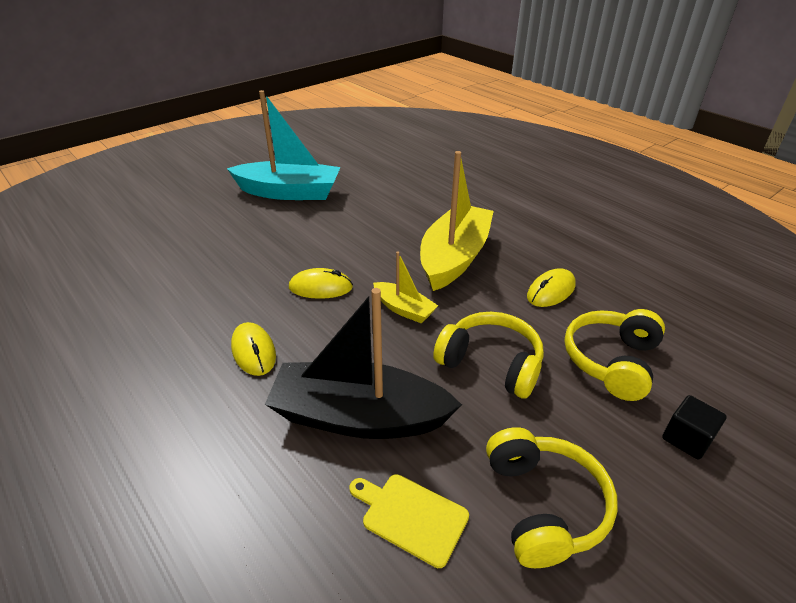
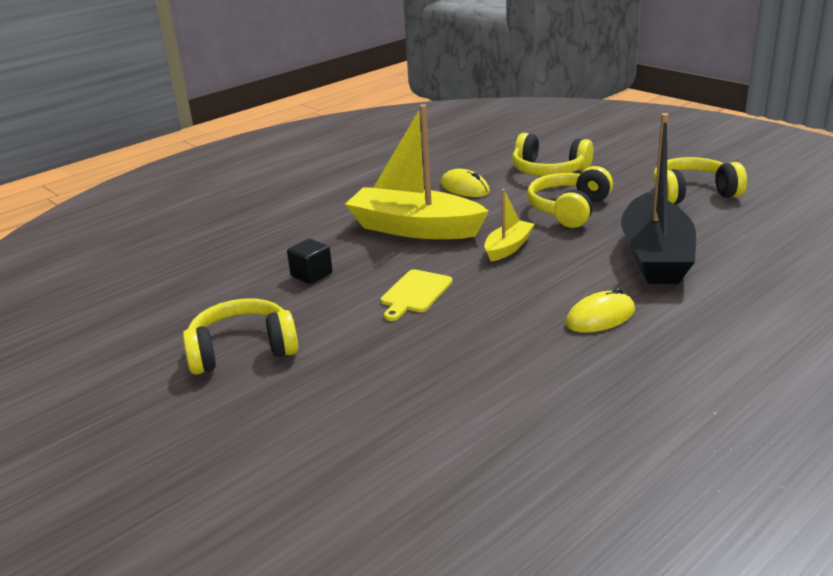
camera: 90 degrees left, 10 degrees down
turquoise boat [227,90,341,200] -> yellow headphones [183,299,298,375]
yellow mouse [289,268,353,299] -> none
yellow cutting board [350,474,469,568] -> yellow cutting board moved to [380,269,453,321]
black cube [662,395,727,460] -> black cube moved to [287,239,333,284]

